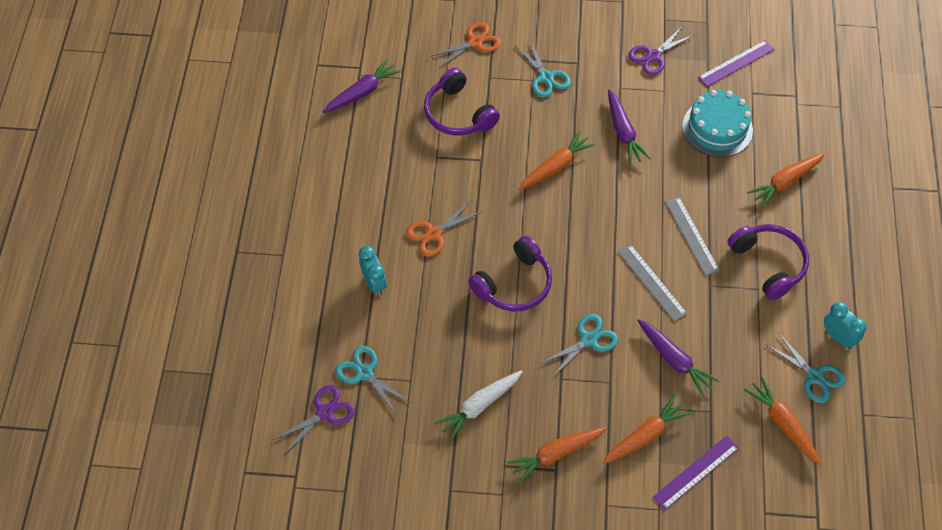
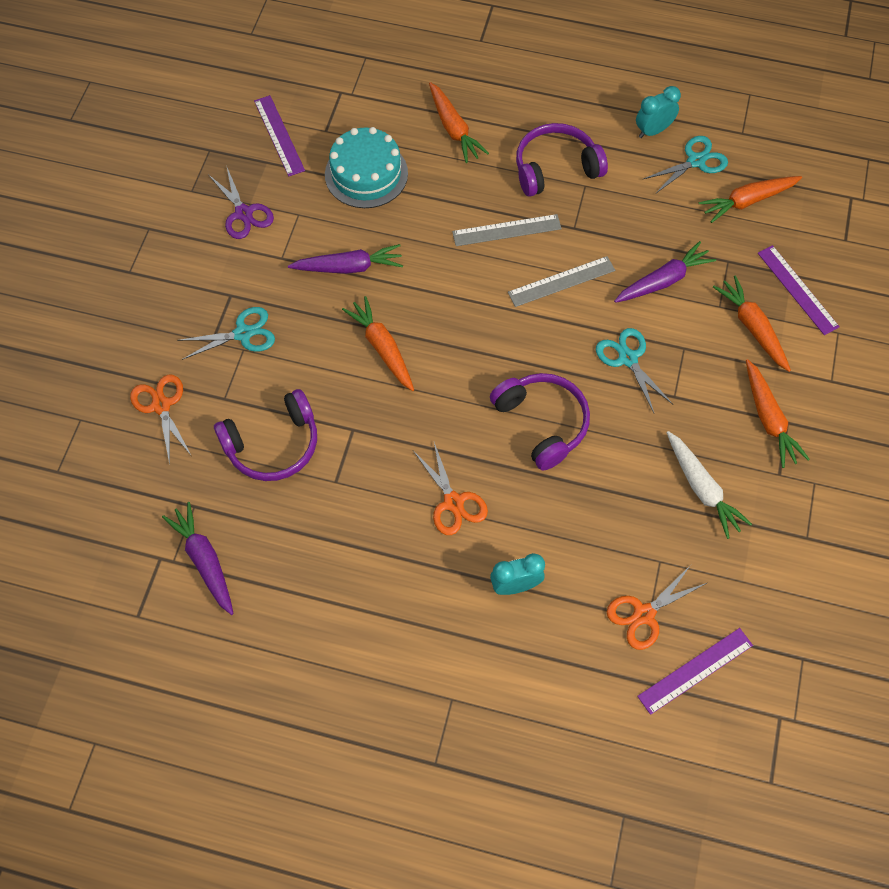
camera: 80 degrees left, 5 degrees up
purple scissors [273,385,355,455] -> purple ruler [637,628,753,715]
turquoise scissors [335,346,411,415] -> orange scissors [607,565,707,650]

